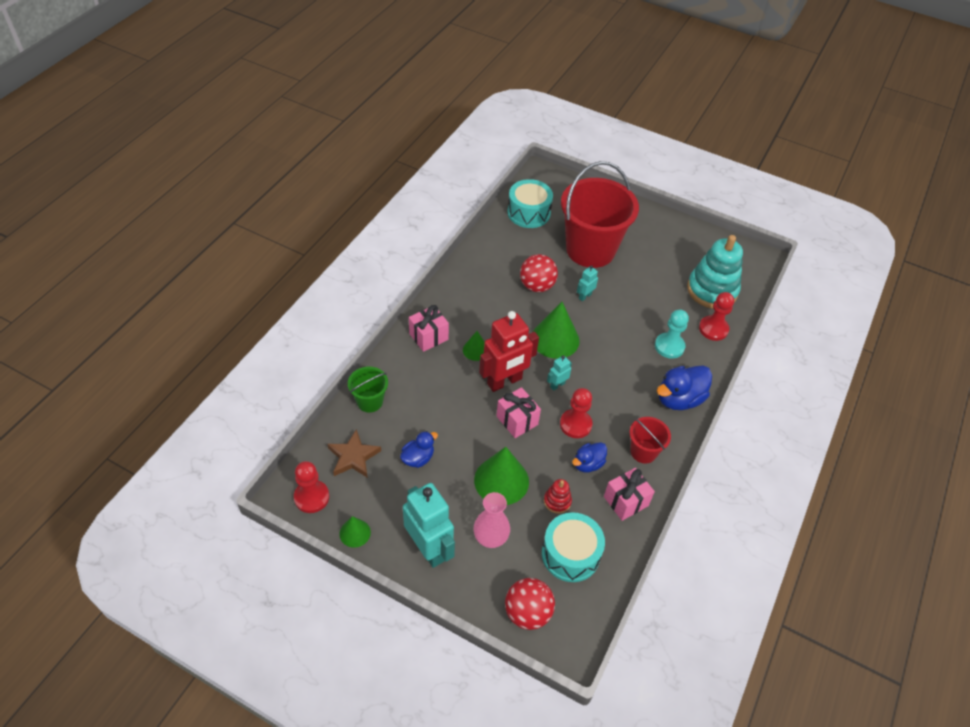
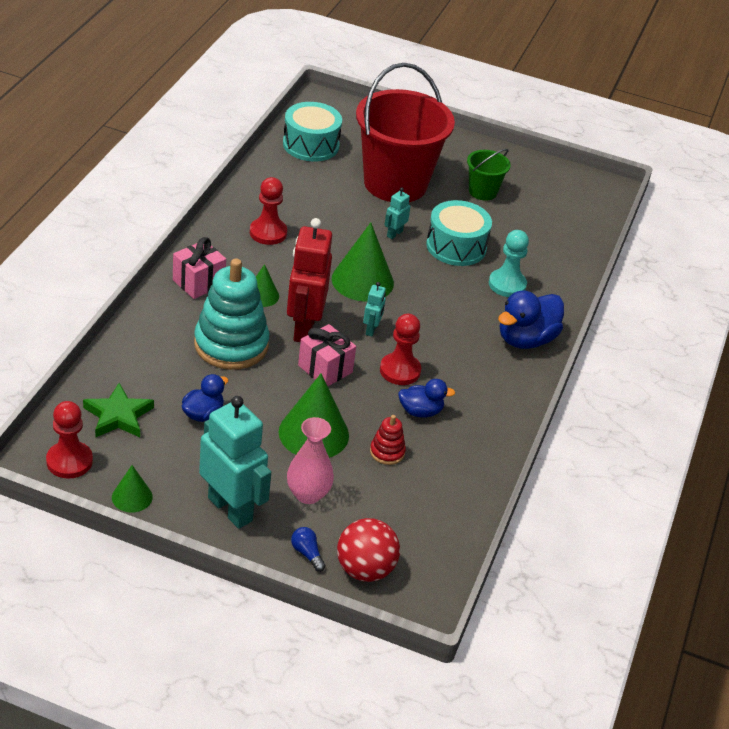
camera: 10 degrees left, 10 degrees down
brown star [327,429,381,478] -> green star [83,383,154,437]
green bucket [348,366,388,412] -> green bucket moved to [467,149,511,201]
red robot [479,311,539,392] -> red robot turned 135 degrees clockwise [287,218,332,342]
red ball [520,254,558,292] -> none
turquoise drum [542,512,605,582] -> turquoise drum moved to [426,200,492,266]
turquoise robot [547,355,572,391] -> turquoise robot turned 150 degrees clockwise [363,282,386,336]
blue duck [572,442,607,472] -> blue duck turned 135 degrees counterclockwise [398,379,455,417]
pink gift [604,468,655,521] -> none
red bucket [630,417,671,463] -> none
turquoise stacking toy [687,235,743,309] -> turquoise stacking toy moved to [194,258,269,370]
red pawn [699,292,734,341] -> red pawn moved to [250,177,287,245]
none -> blue light bulb [291,527,326,572]

